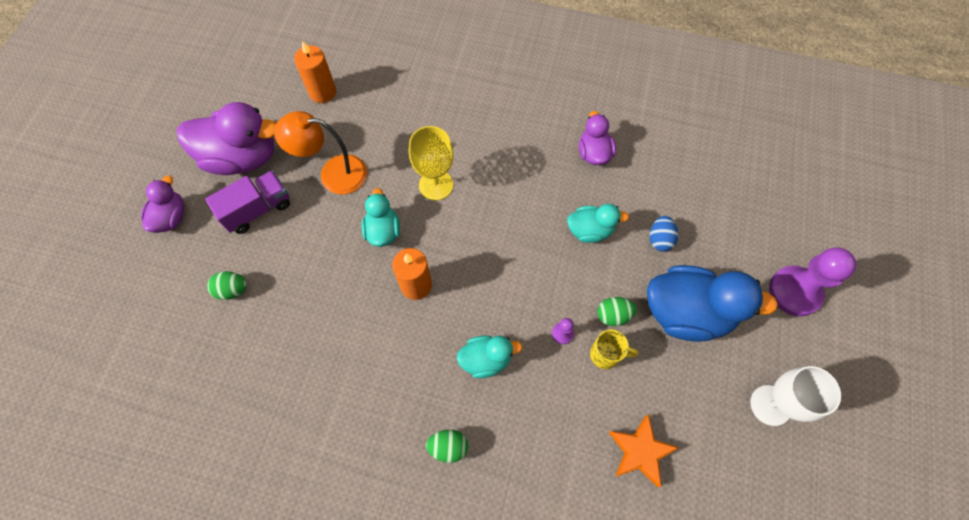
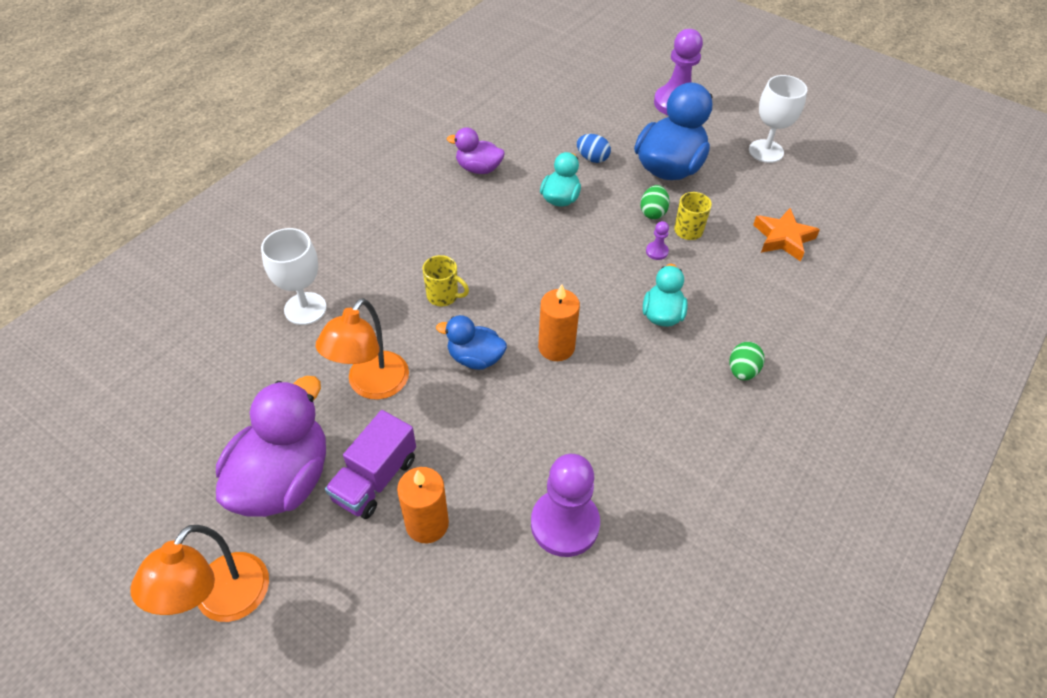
camera: 70 degrees left, 15 degrees down
purple duck [140,176,185,233] -> none
purple truck [205,170,290,234] -> purple truck turned 135 degrees counterclockwise [325,410,416,519]
green egg [207,271,247,300] -> none
orange candle [294,41,336,103] -> orange candle moved to [397,467,449,543]
turquoise duck [361,188,400,247] -> blue duck [436,315,507,370]
yellow goblet [409,126,454,201] -> yellow mug [422,255,469,306]
none -> orange lamp [130,525,269,622]
none -> white goblet [261,228,327,325]
none -> purple pawn [531,454,600,557]

